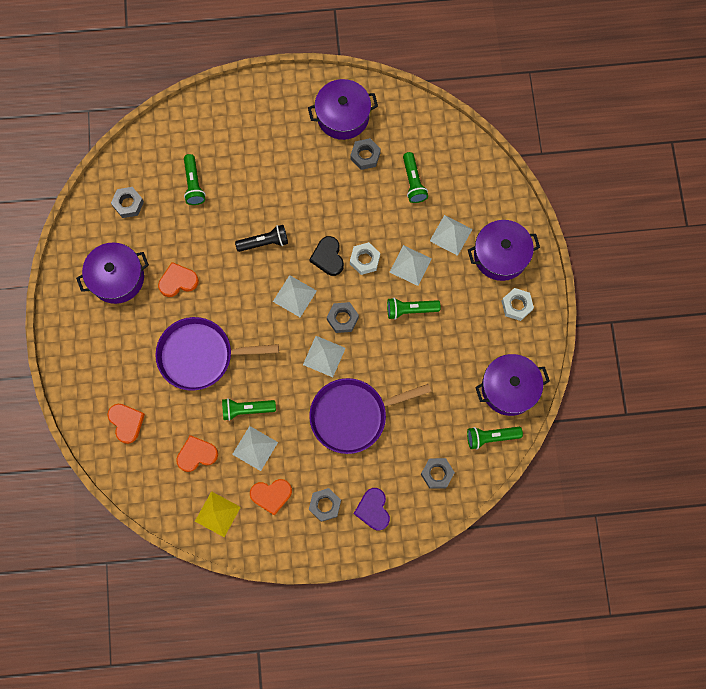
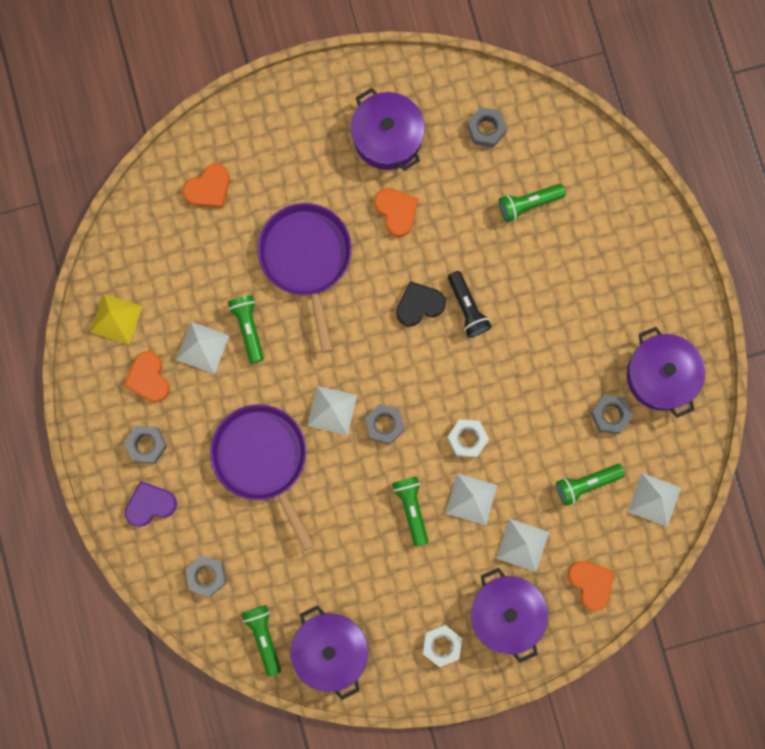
camera: 80 degrees right, 5 degrees up
orange heart [176,435,218,472] -> orange heart moved to [568,561,614,611]
white pyramid [273,275,317,317] -> white pyramid moved to [628,473,681,527]
black heart [309,236,344,276] -> black heart moved to [396,281,446,327]

